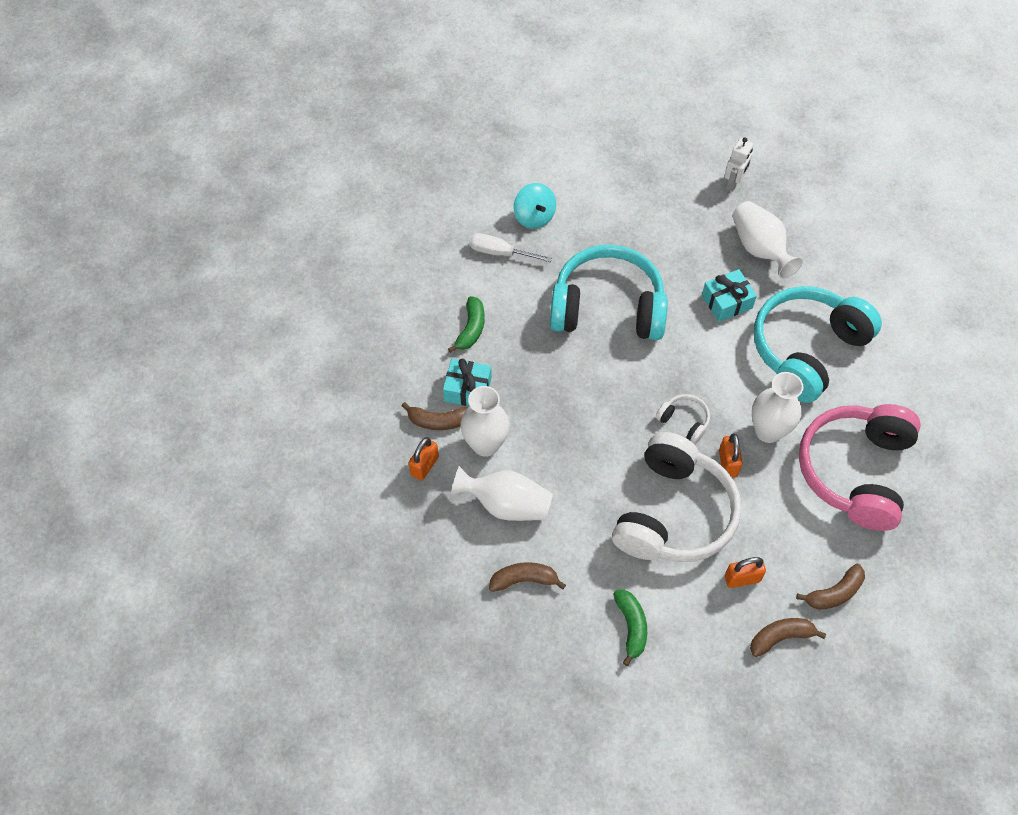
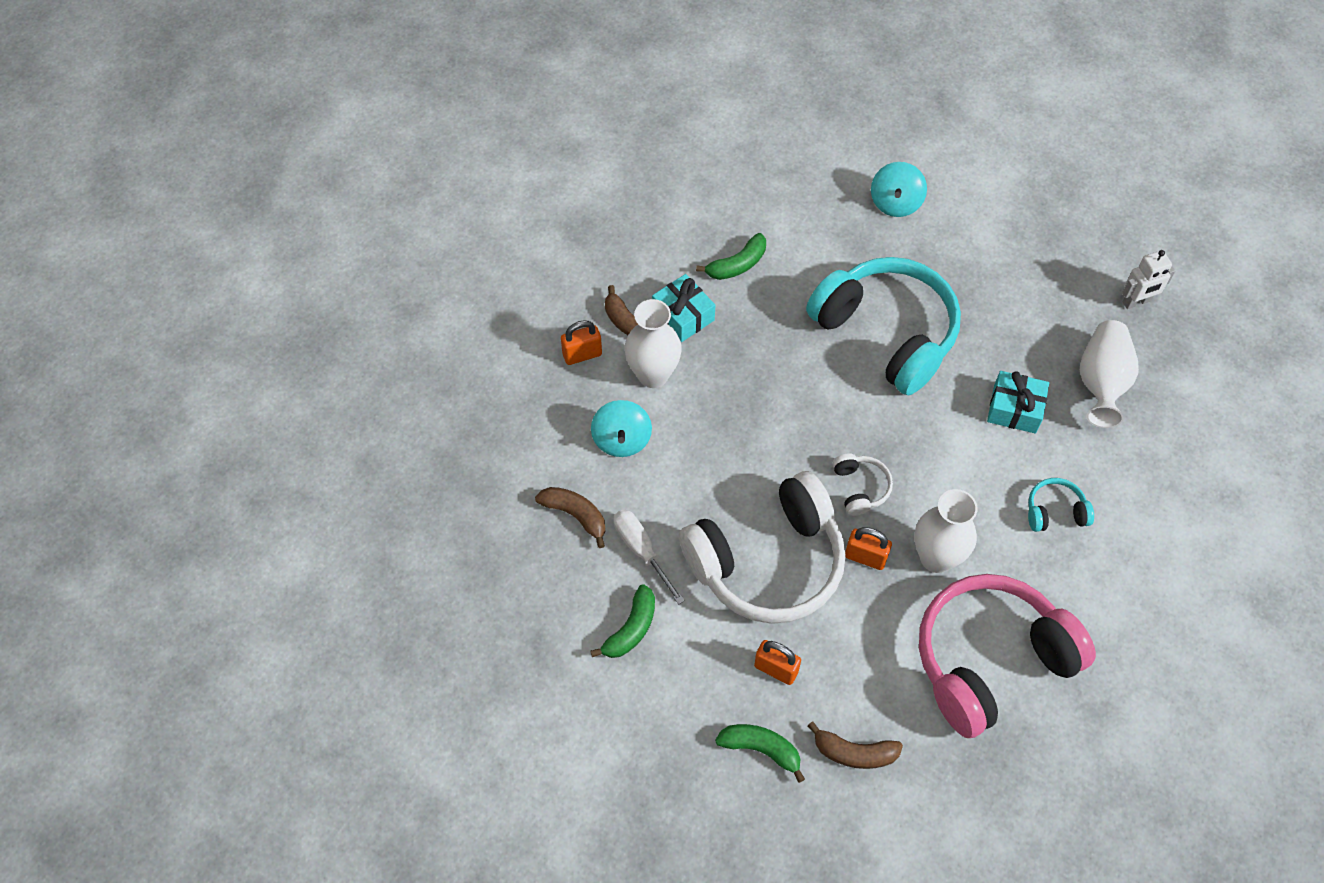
camera: 40 degrees right, 0 degrees up
white vase [451,466,553,521] -> turquoise spinning top [591,400,652,457]
white screwdriver [469,233,552,262] -> white screwdriver moved to [613,509,685,604]
orange padlock [719,433,742,478] -> orange padlock turned 75 degrees clockwise [845,527,892,570]
brown banana [750,618,826,657] -> green banana [715,724,805,783]
turquoise headphones [754,286,882,403] -> turquoise headphones [1028,478,1094,532], size x0.41

